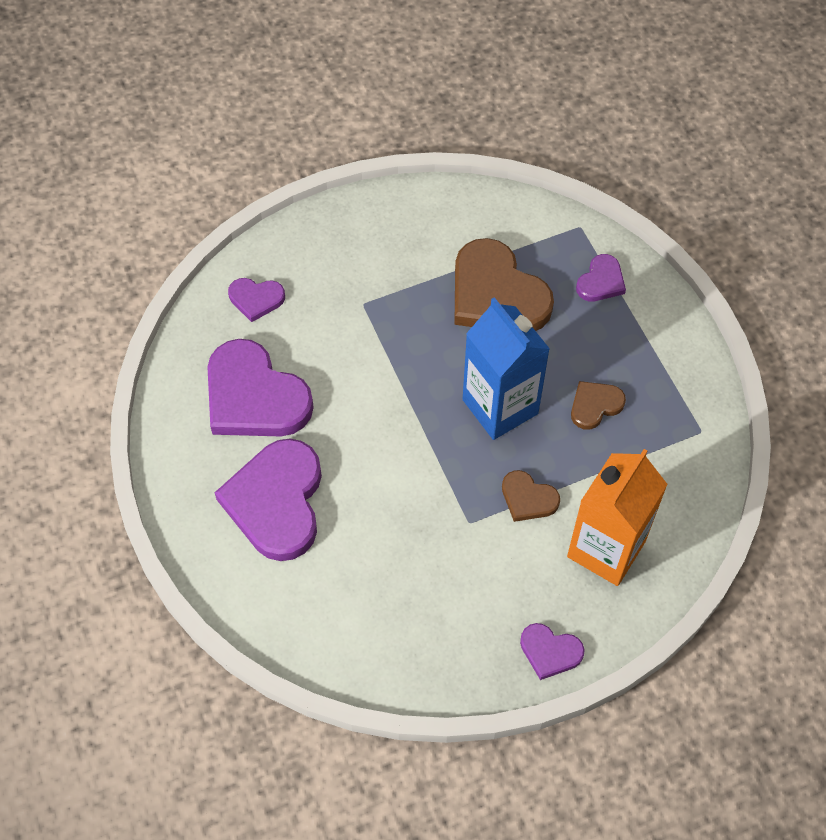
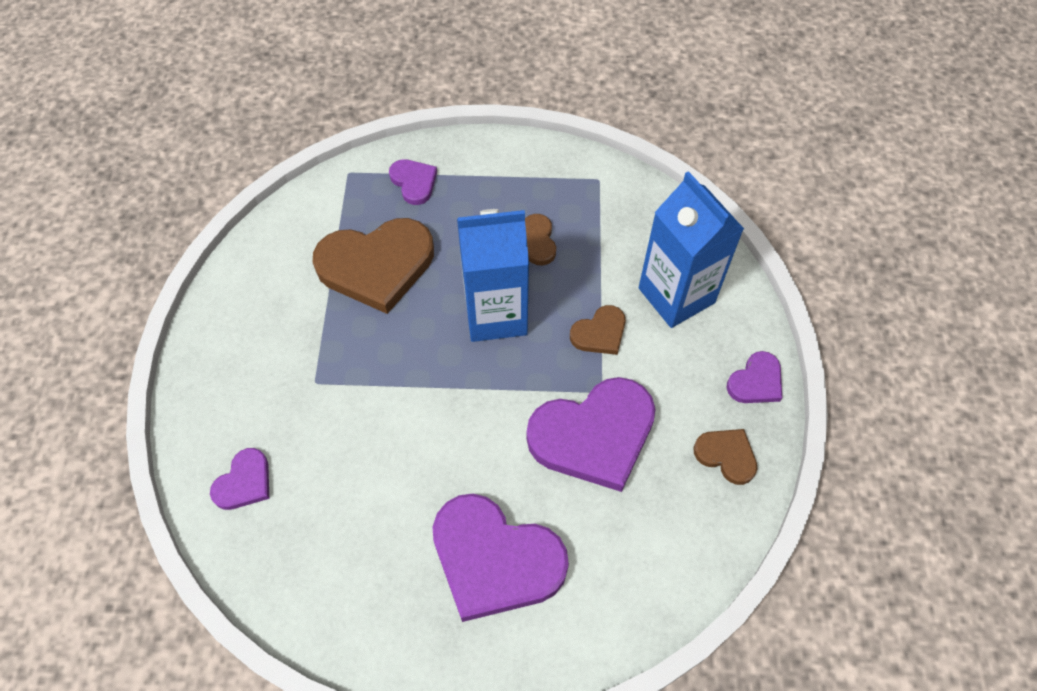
camera: 65 degrees left, 0 degrees up
purple heart [207,339,314,436] -> purple heart moved to [526,377,656,492]
orange carton [567,449,668,586] -> blue carton [638,171,744,328]
none -> brown heart [694,429,757,485]

